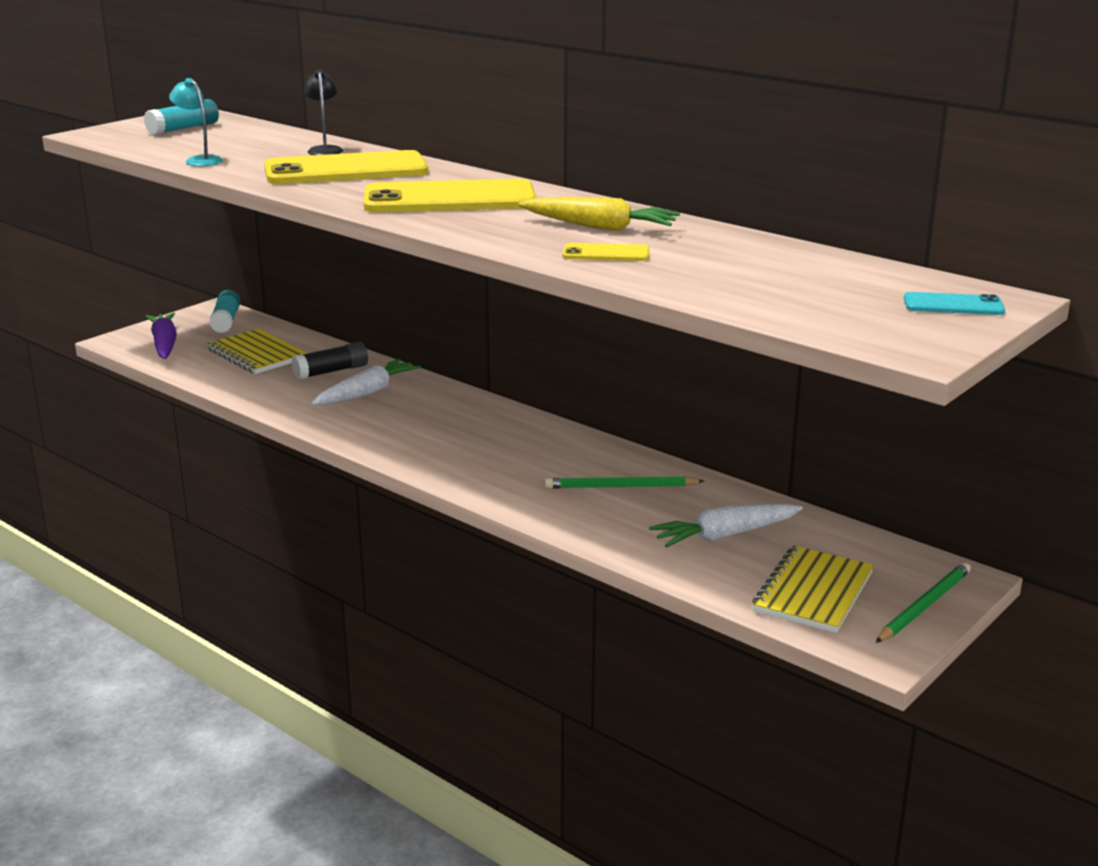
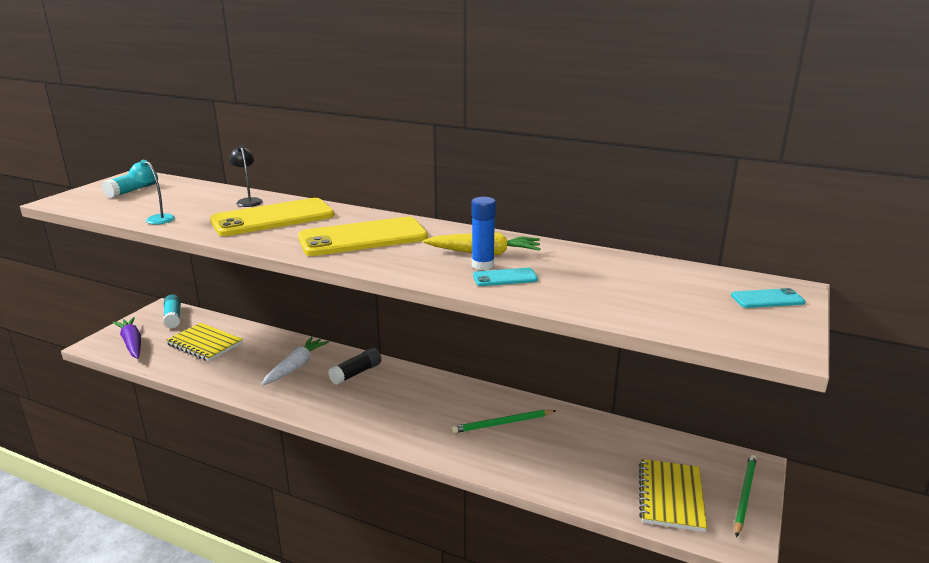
camera: 15 degrees left, 0 degrees up
black glue stick [291,342,368,380] -> black glue stick moved to [328,348,382,385]
yellow phone [562,243,649,261] -> turquoise phone [473,268,538,286]
white carrot [649,504,803,547] -> none
none -> blue glue stick [471,197,496,270]

